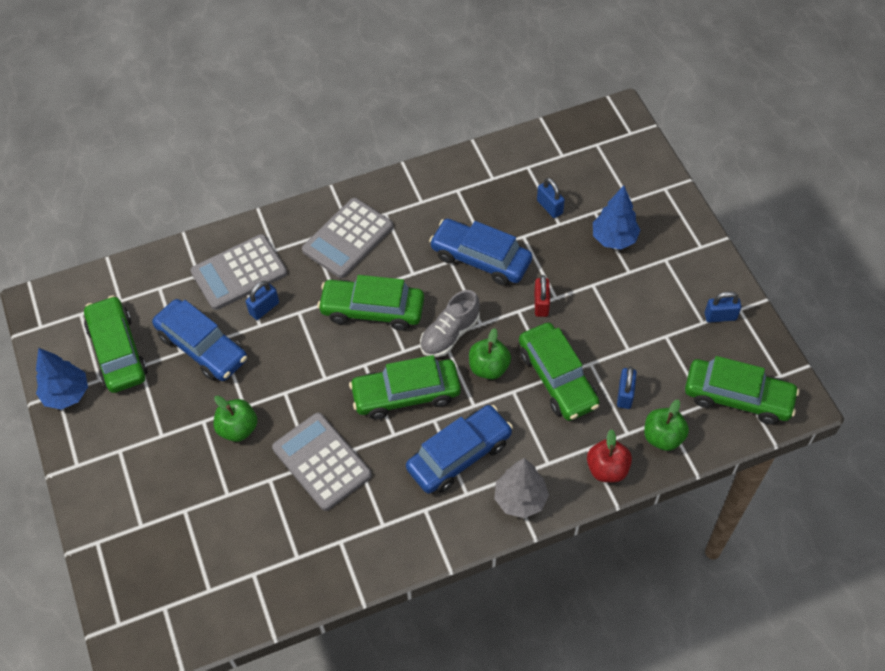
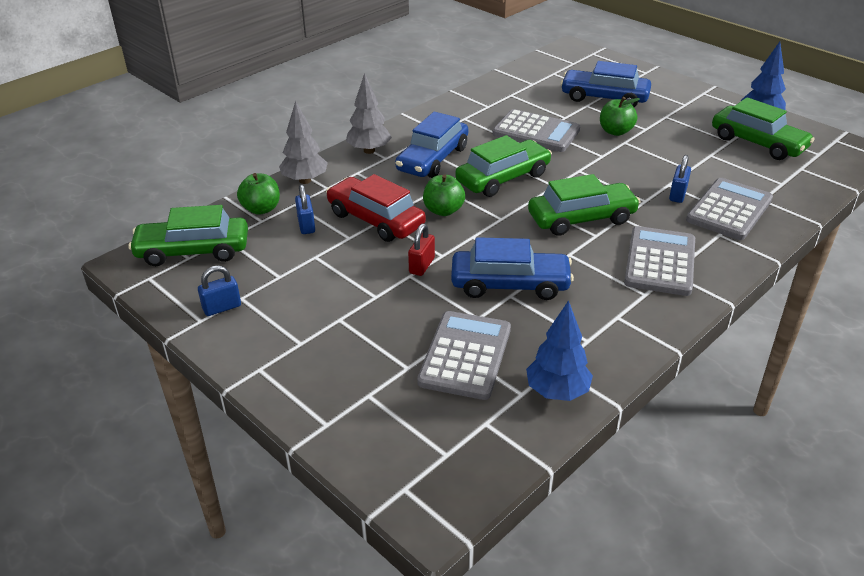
camera: 155 degrees right, 20 degrees down
blue car [152,299,247,381] -> blue car moved to [560,61,651,107]
grey shoe [420,290,480,357] -> none
green car [519,322,599,421] -> red car [326,174,426,242]
red padlock [534,275,550,317] -> red padlock turned 45 degrees clockwise [408,223,435,276]
blue padlock [537,178,565,218] -> grey calculator [417,311,511,400]
red apple [587,429,632,482] -> grey tree [279,101,328,184]
blue tree [593,186,640,249] -> blue tree moved to [526,300,593,401]

